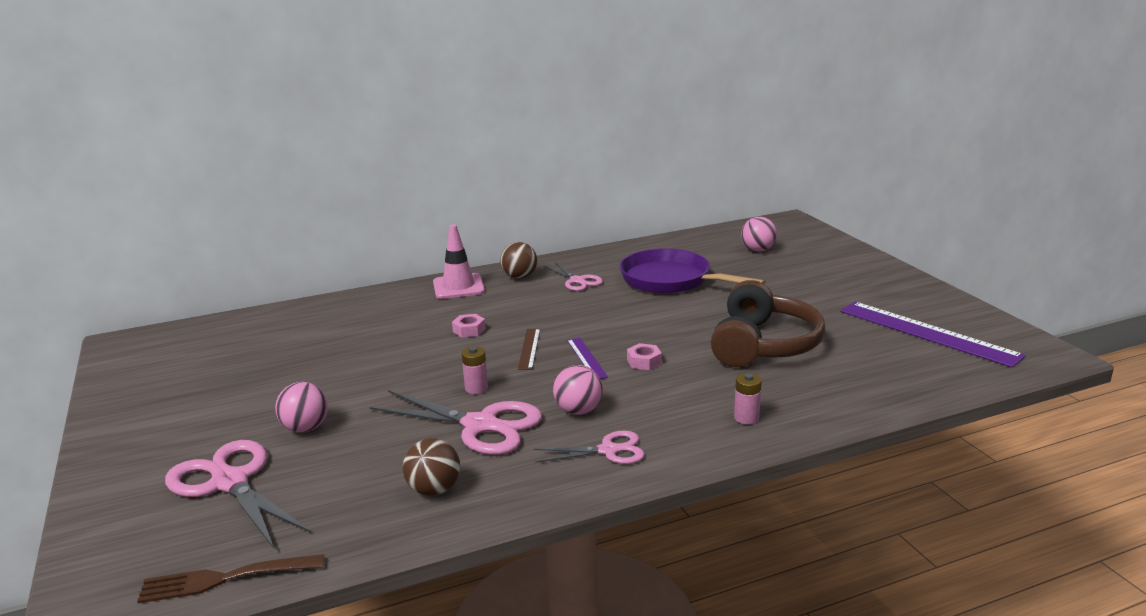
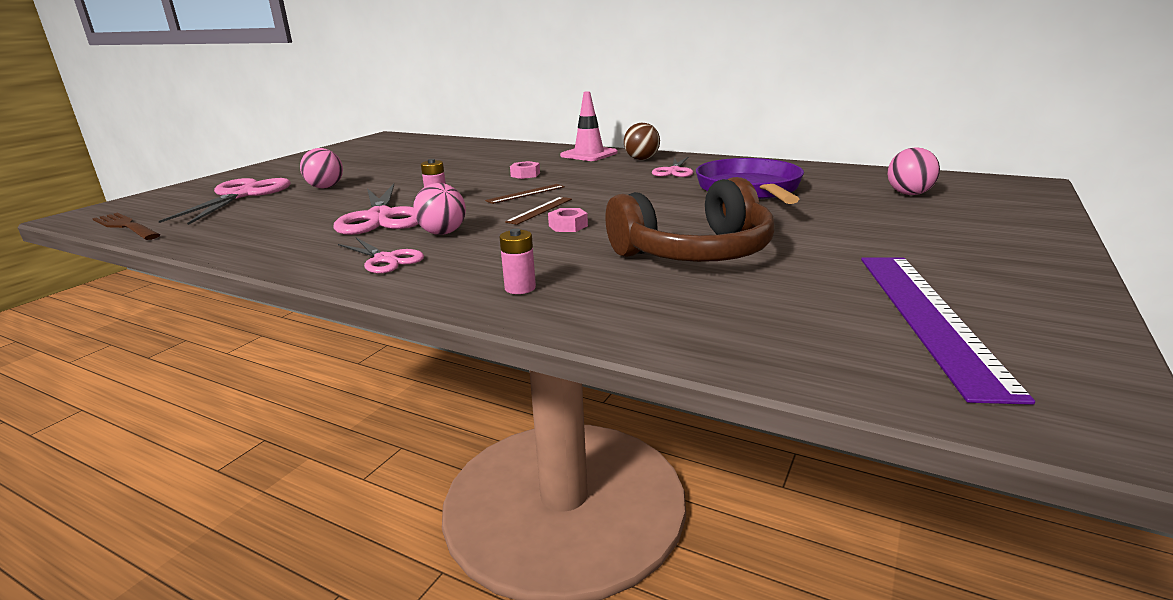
camera: 50 degrees right, 0 degrees up
brown ball [403,438,460,496] -> none
purple ruler [567,338,608,379] -> brown ruler [505,197,572,225]

